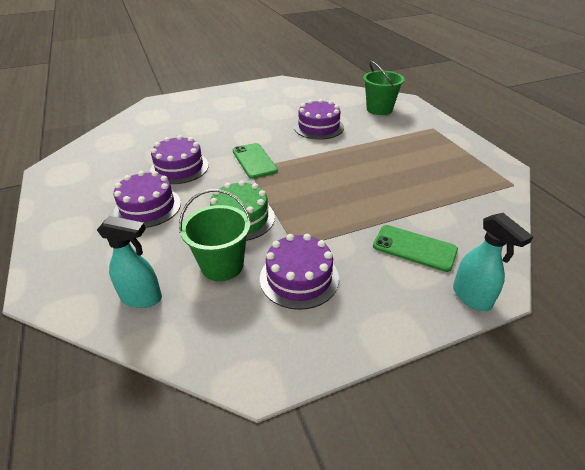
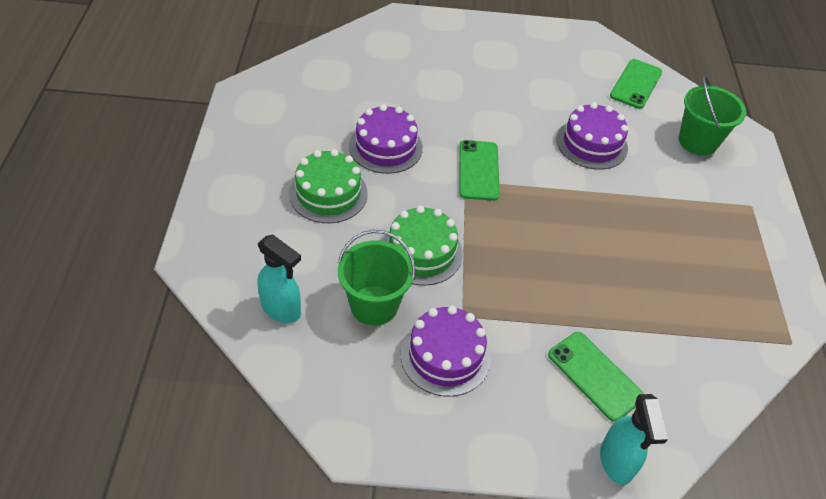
camera: 20 degrees right, 10 degrees up
purple cake [113,171,181,228] -> green cake [289,149,368,223]
none -> green phone [610,59,662,109]

